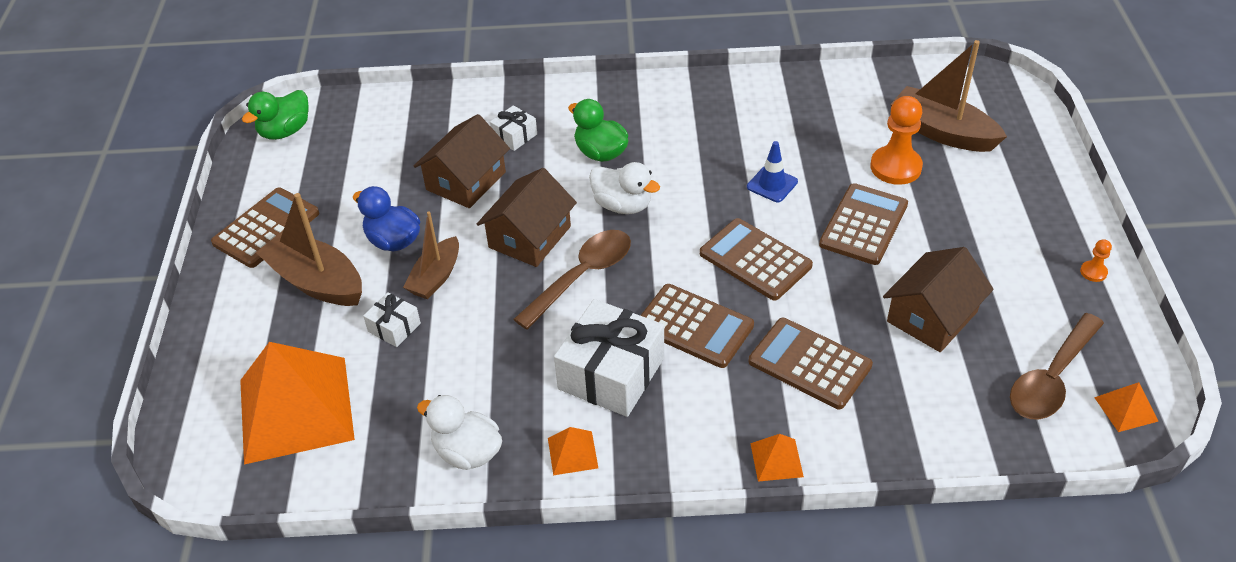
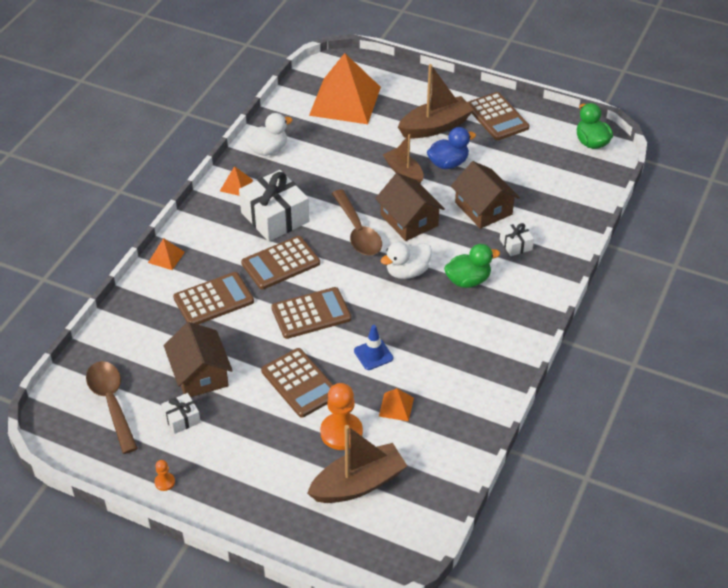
camera: 115 degrees right, 0 degrees up
white gift [363,292,421,347] -> white gift moved to [161,393,201,434]
orange pyramid [1094,382,1159,432] -> orange pyramid moved to [379,388,414,421]

